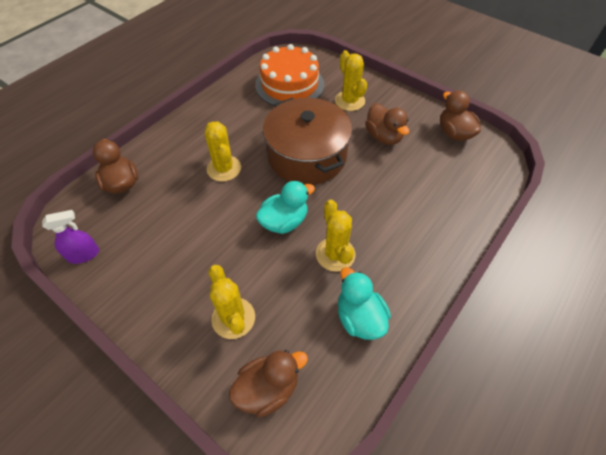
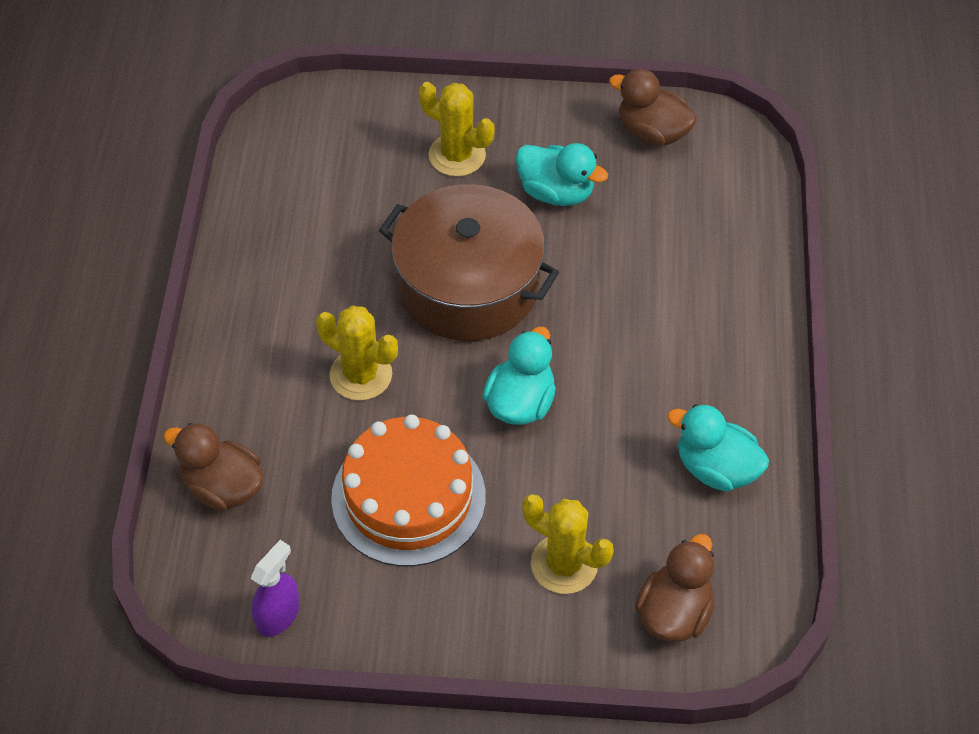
camera: 35 degrees left, 0 degrees up
orange cake [255,44,324,106] -> orange cake moved to [331,414,486,566]
yellow cactus [316,200,355,272] -> none
brown duck [365,103,409,145] -> turquoise duck [516,143,608,206]

